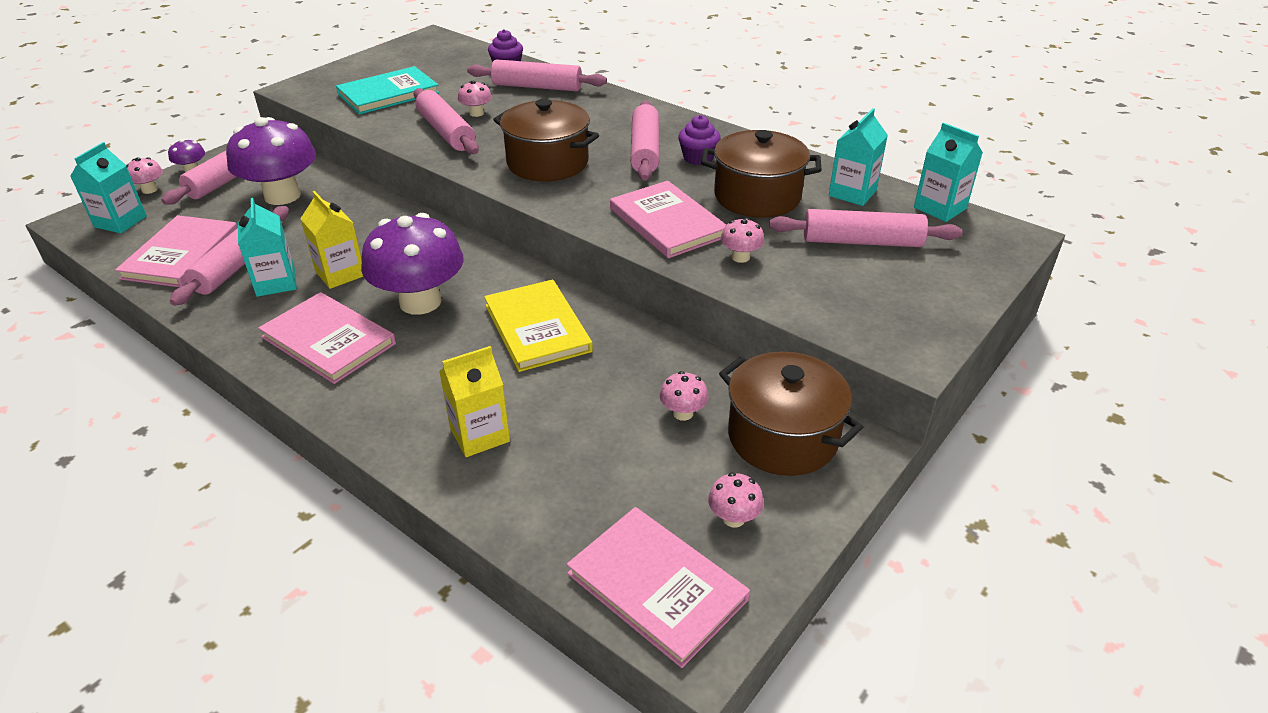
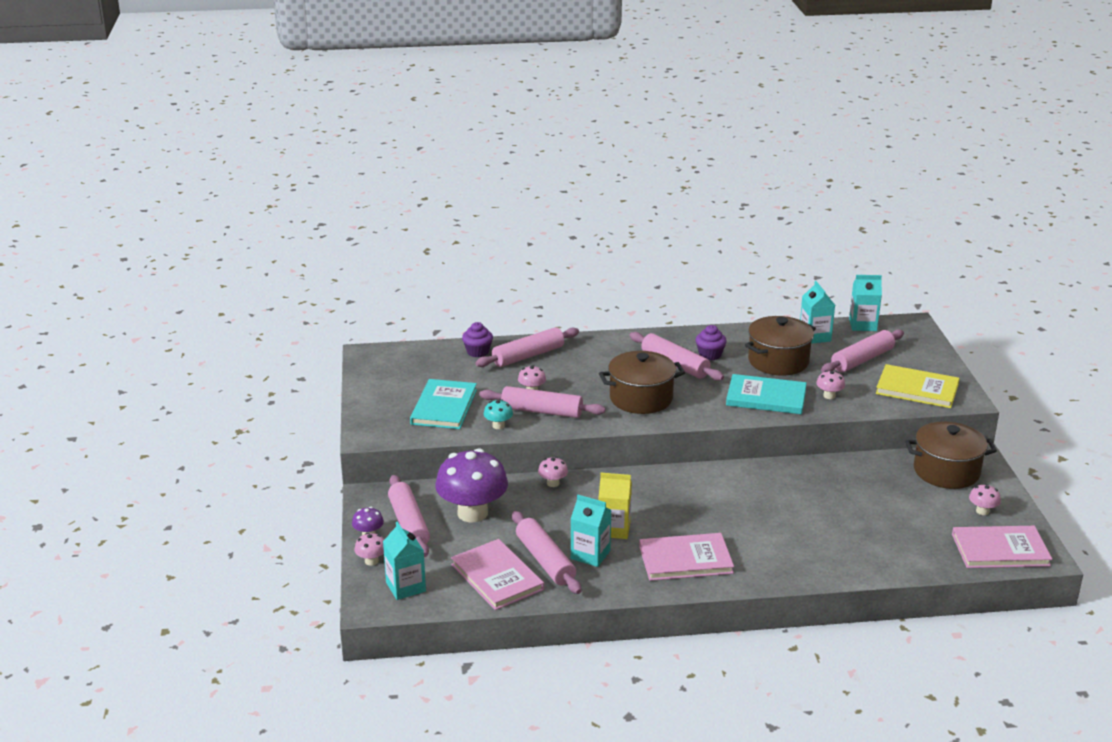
camera: 45 degrees left, 10 degrees down
purple mushroom [361,213,464,315] -> none
yellow carton [439,346,510,457] -> none
yellow book [484,280,593,372] -> yellow book moved to [876,364,960,408]
pink book [610,181,726,258] -> turquoise book [726,374,807,414]
pink mushroom [659,371,708,421] -> pink mushroom moved to [538,457,568,487]
none -> turquoise mushroom [484,399,513,429]

